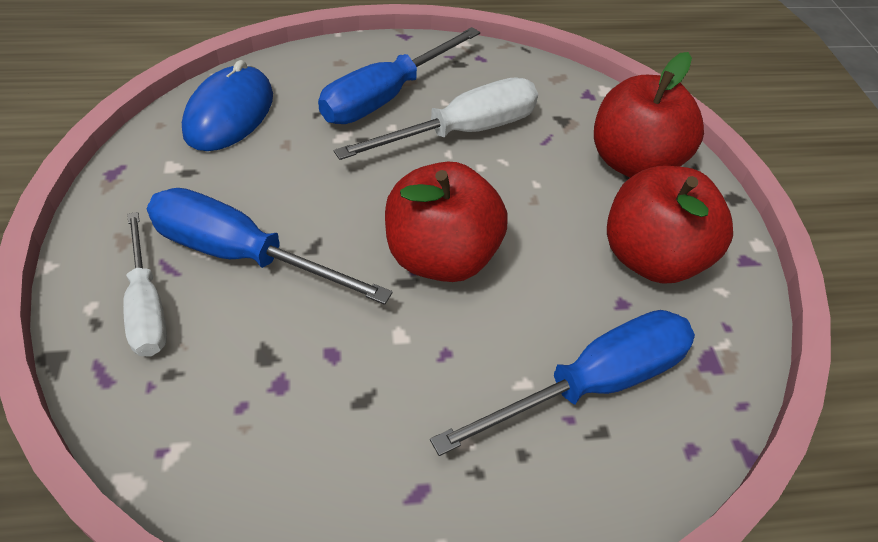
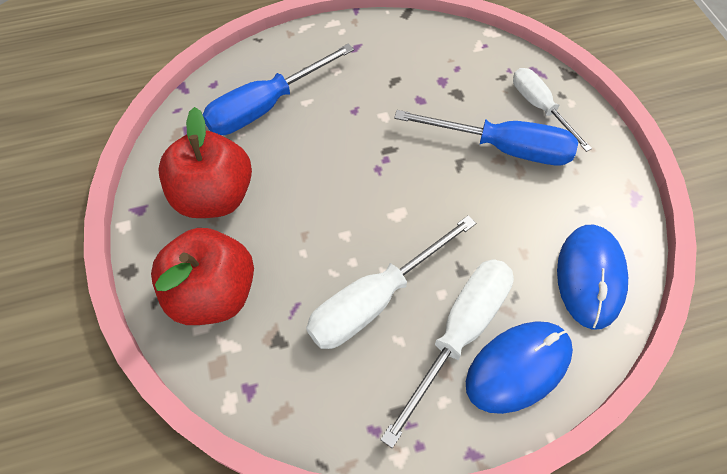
camera: 175 degrees right, 10 degrees up
blue screwdriver [318,27,480,124] -> white screwdriver [380,259,514,448]
red apple [385,162,508,282] -> none
none -> blue mouse [466,321,573,414]

